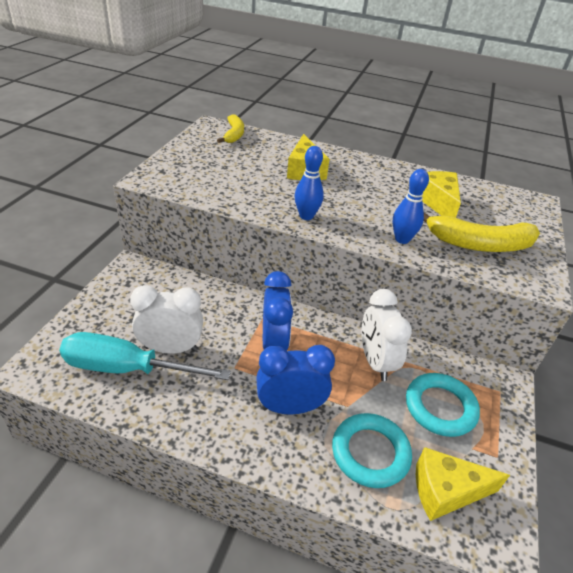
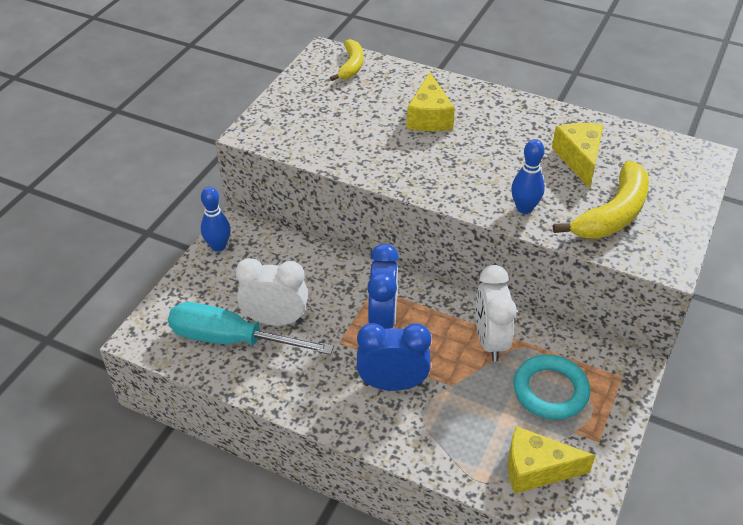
camera: 10 degrees right, 5 degrees up
blue bowling pin [295,146,324,220] -> blue bowling pin moved to [201,187,231,252]
turquoise ring [332,413,412,488] -> none
yellow banana [424,213,540,252] -> yellow banana turned 60 degrees counterclockwise [553,161,649,239]

